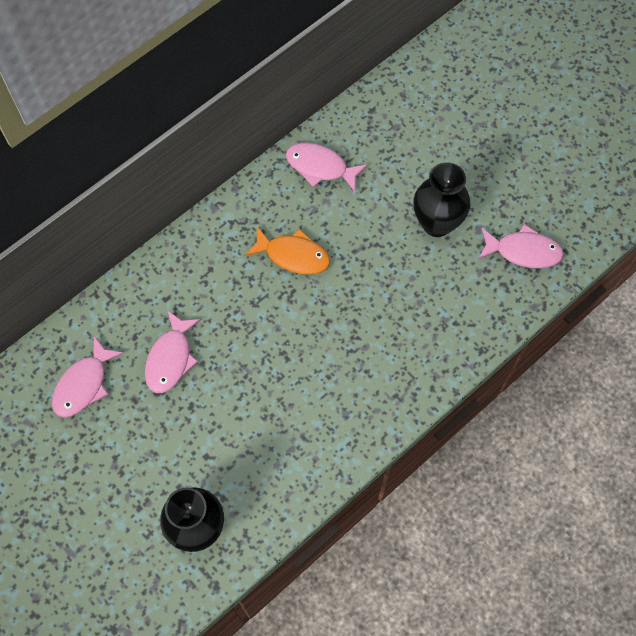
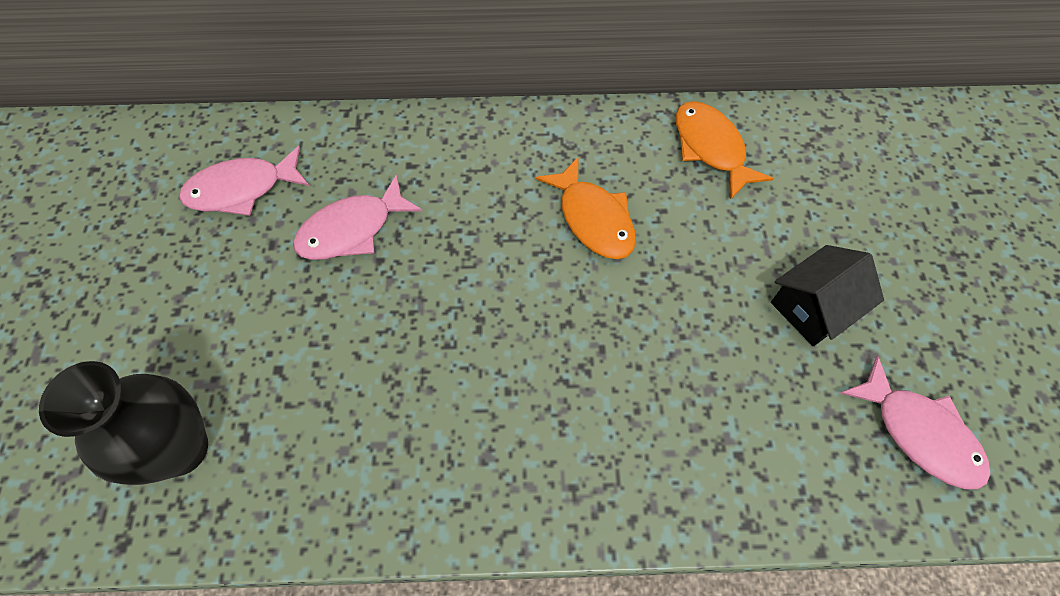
camera: 40 degrees right, 5 degrees down
pink fish [286,142,368,192] -> orange fish [676,101,773,200]
black vase [413,162,470,237] -> black house [771,245,884,346]

